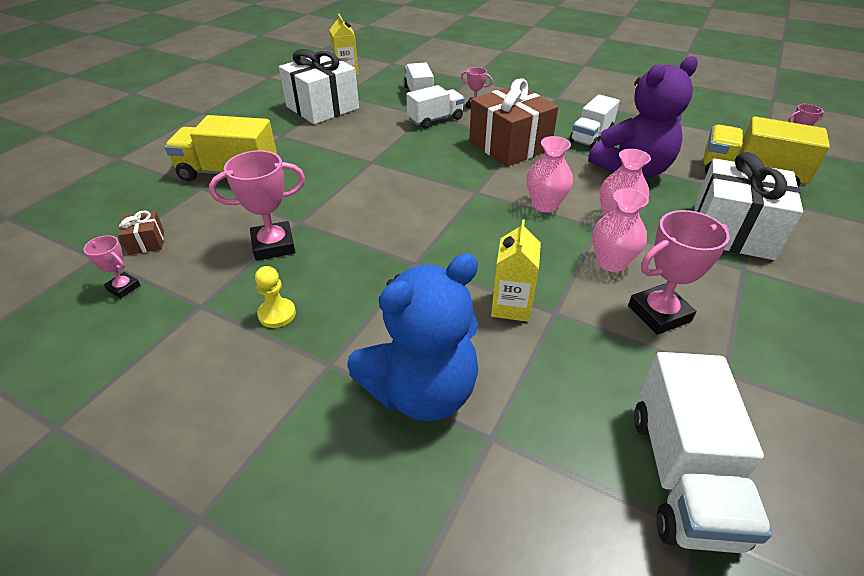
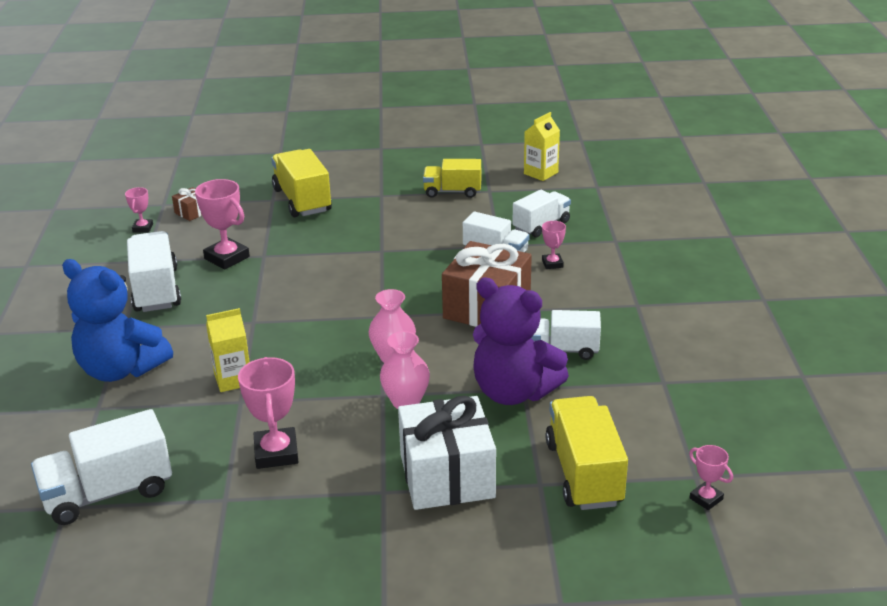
camera: 60 degrees right, 10 degrees down
yellow pawn [255,266,296,328] -> white truck [127,231,181,312]
white gift [279,49,359,124] -> yellow truck [423,159,481,198]
pink vase [592,188,649,272] -> none
pink trophy [628,210,730,335] -> pink trophy turned 45 degrees clockwise [238,357,298,469]

